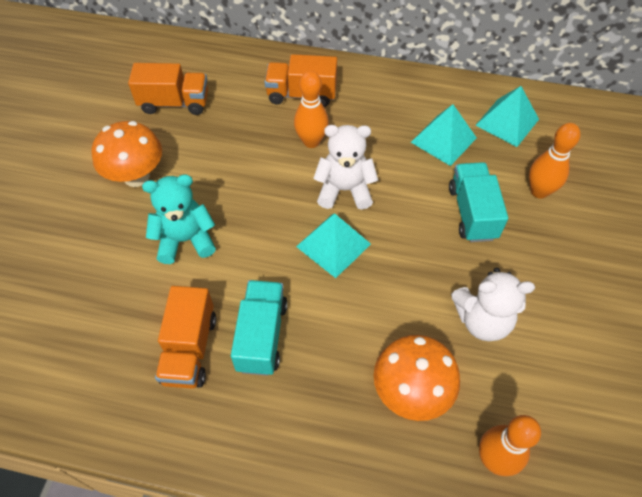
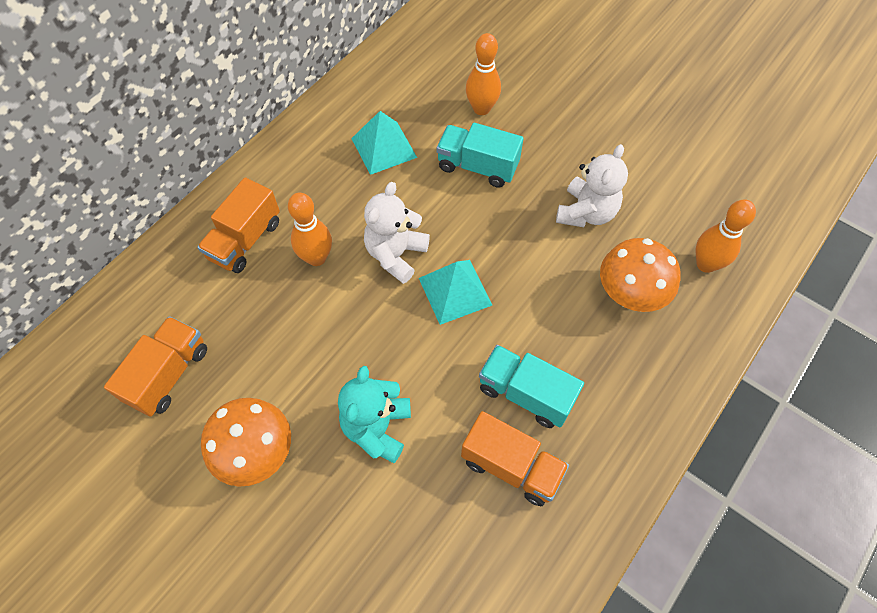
camera: 65 degrees left, 5 degrees up
turquoise pyramid [475,86,539,147] -> none

